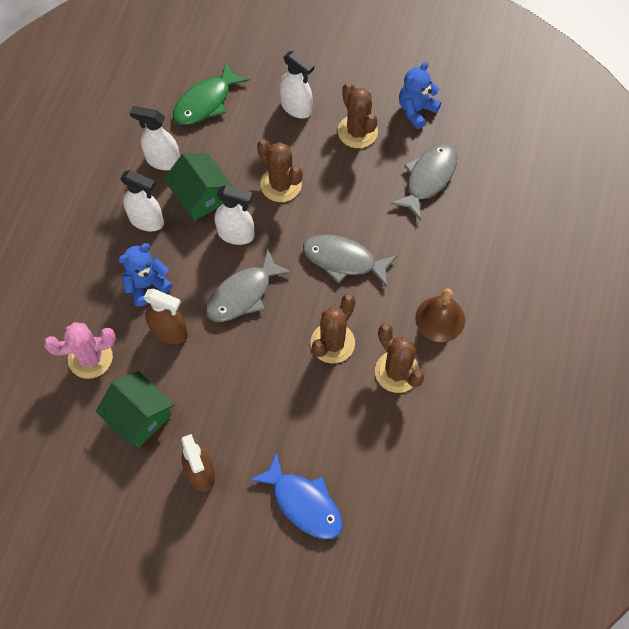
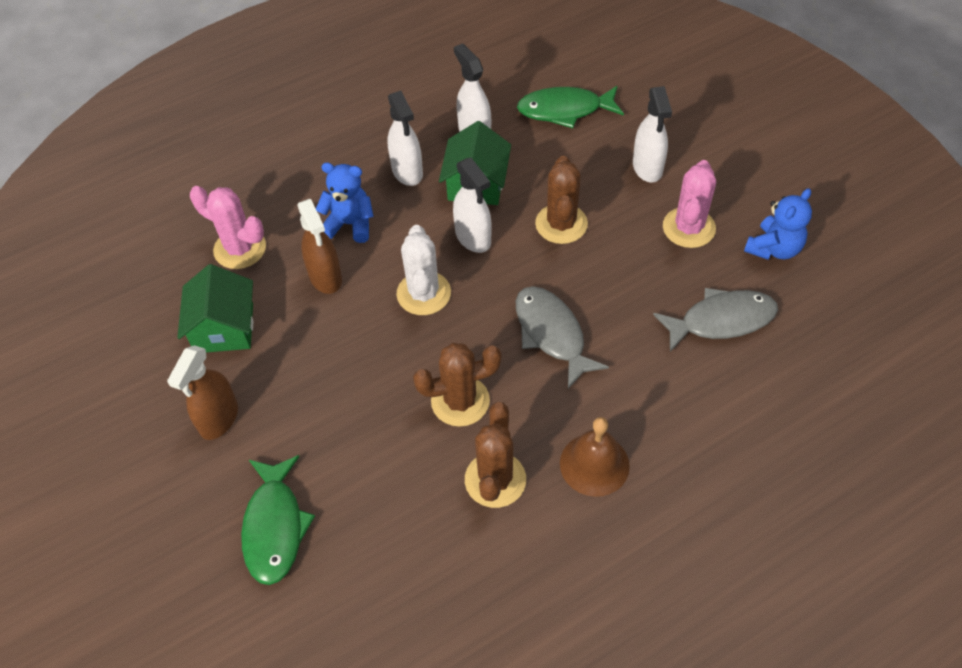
camera: 45 degrees right, 10 degrees down
grey fish [206,249,292,322] -> white cactus [396,225,451,315]
blue fish [250,452,342,539] -> green fish [241,455,315,585]
brown cactus [338,83,378,148] -> pink cactus [663,160,716,248]
blue teddy bear [399,62,441,129] -> blue teddy bear turned 135 degrees clockwise [744,188,812,260]

